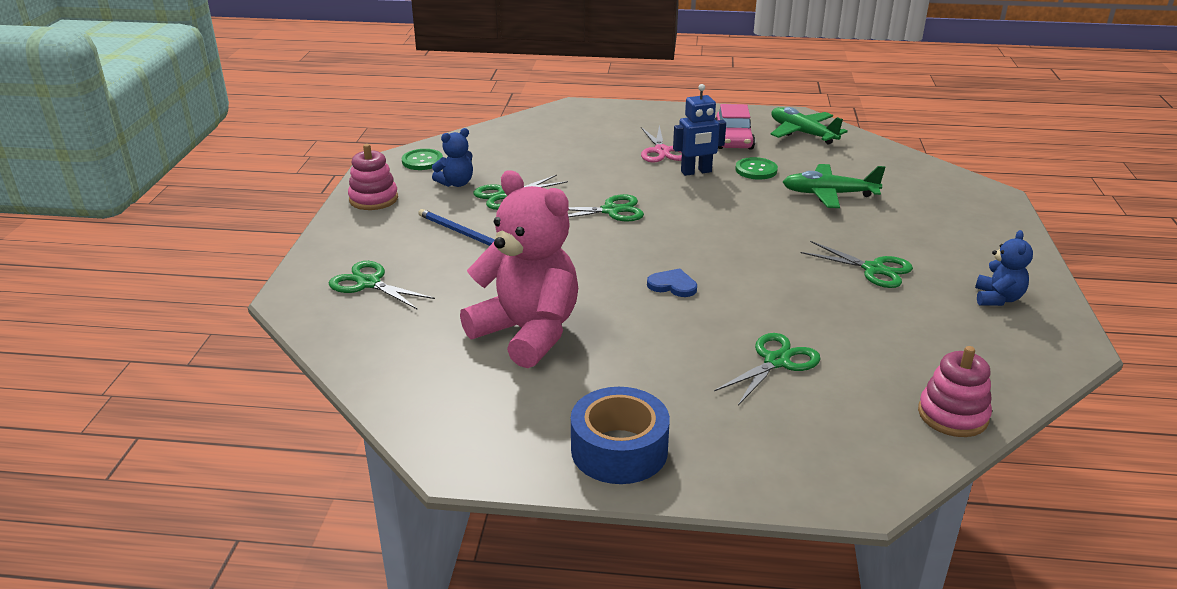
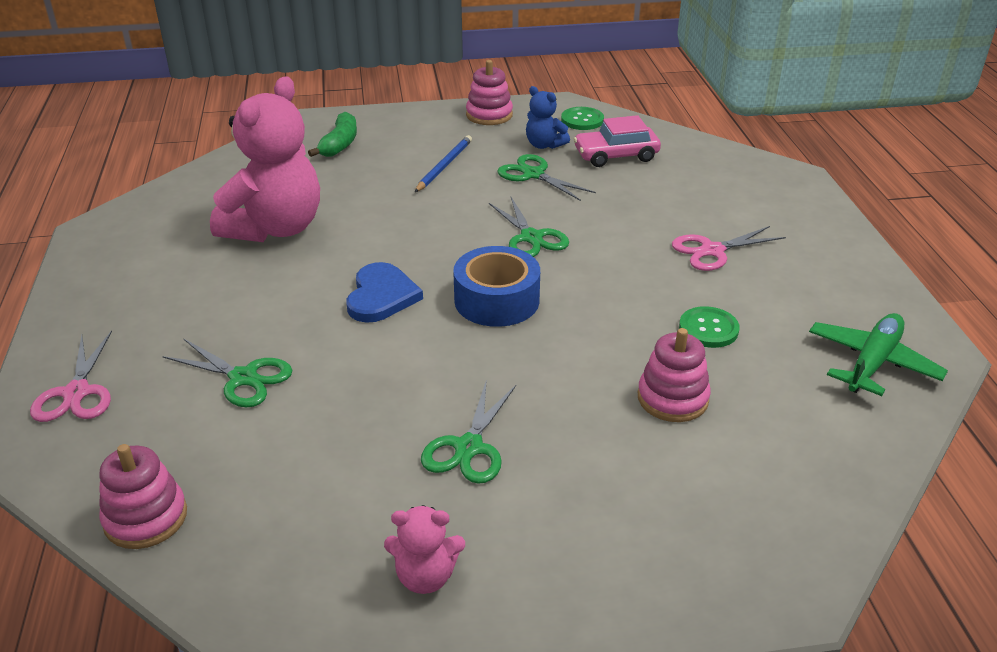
camera: 75 degrees right, 5 degrees up
green scissors [329,261,435,310] -> green banana [308,112,357,157]
blue tape [571,387,670,484] -> blue tape moved to [453,246,540,327]
blue heart [647,268,697,297] -> blue heart [346,262,423,323], size x1.56
blue robot [673,84,726,176] -> none
pink car [715,104,755,150] -> pink car moved to [574,115,661,167]
green plane [783,164,885,208] -> pink stacking toy [638,328,711,422]
blue teddy bear [975,230,1033,306] -> pink teddy bear [384,505,465,594]
none -> pink scissors [30,330,112,422]

